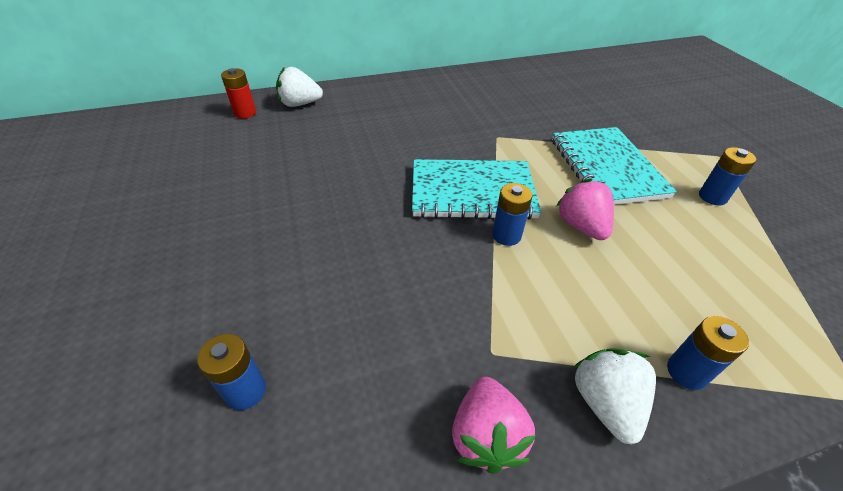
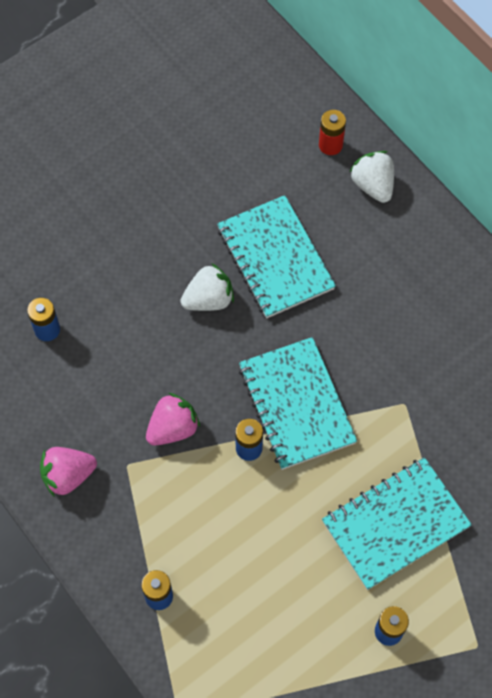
camera: 70 degrees right, 20 degrees up
pink strawberry [556,179,614,240] -> pink strawberry moved to [146,393,200,445]
white strawberry [573,349,656,445] -> white strawberry moved to [180,263,234,311]
none -> turquoise notebook [217,195,336,318]

